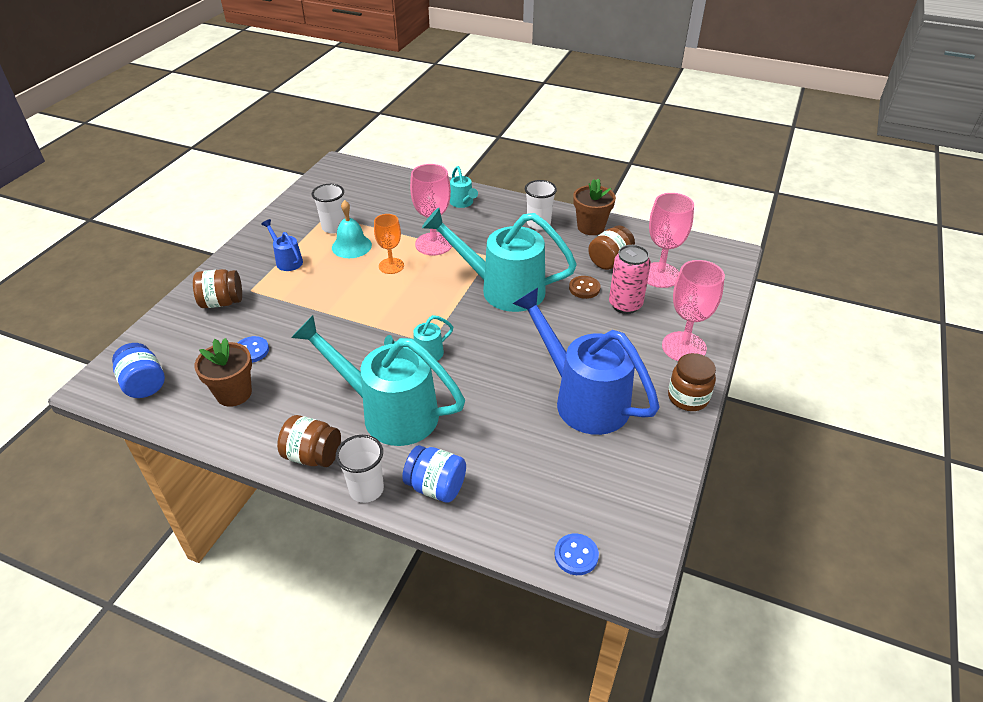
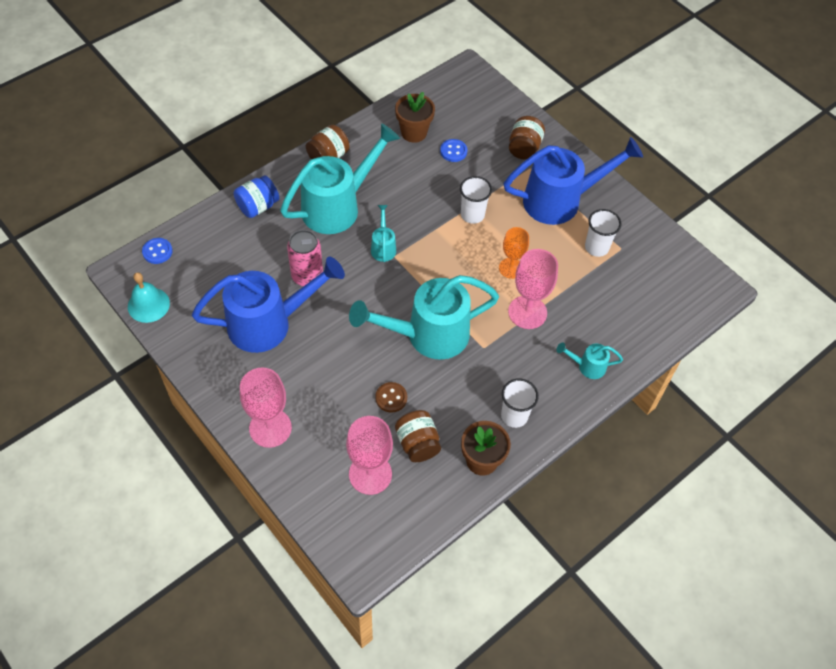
camera: 115 degrees right, 15 degrees up
blue jar [112,343,165,398] -> none
blue watering can [261,219,303,271] -> blue watering can [503,137,643,225], size x2.26
turquoise bell [332,200,372,258] -> turquoise bell moved to [128,272,170,323]
white cup [336,435,384,503] -> white cup moved to [460,176,492,224]
turquoise watering can [422,208,577,312] -> turquoise watering can turned 150 degrees counterclockwise [349,275,499,360]
pink can [609,245,651,314] -> pink can moved to [287,230,323,286]
brown jar [668,353,716,411] -> none

